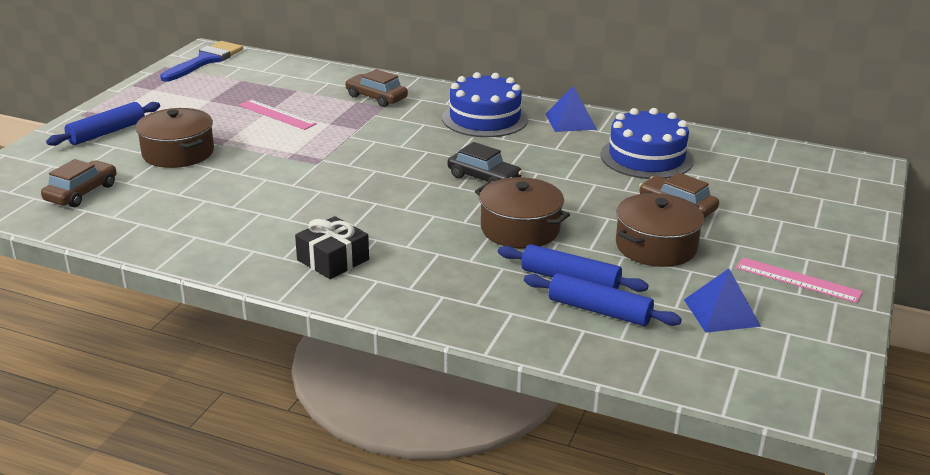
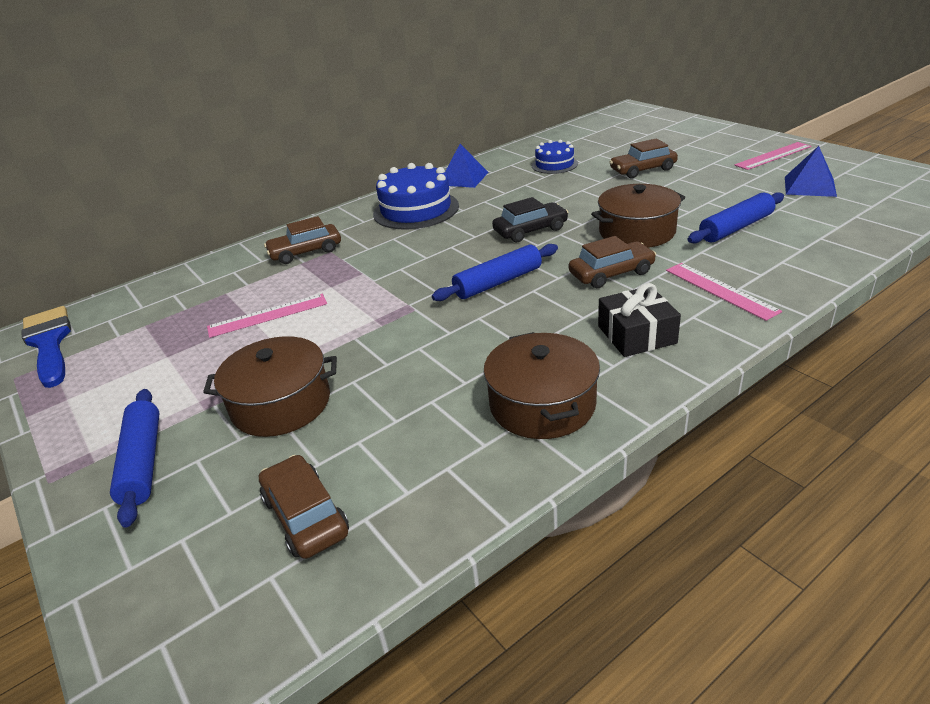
camera: 55 degrees left, 5 degrees up
blue rolling pin [524,273,682,326] -> blue rolling pin moved to [432,244,558,301]
blue cake [601,108,694,179] -> blue cake [532,140,578,174], size x0.58
brown pot [616,193,704,267] -> brown pot moved to [483,332,600,439]
none -> brown car [569,236,656,288]
none -> pink ruler [666,263,782,321]

